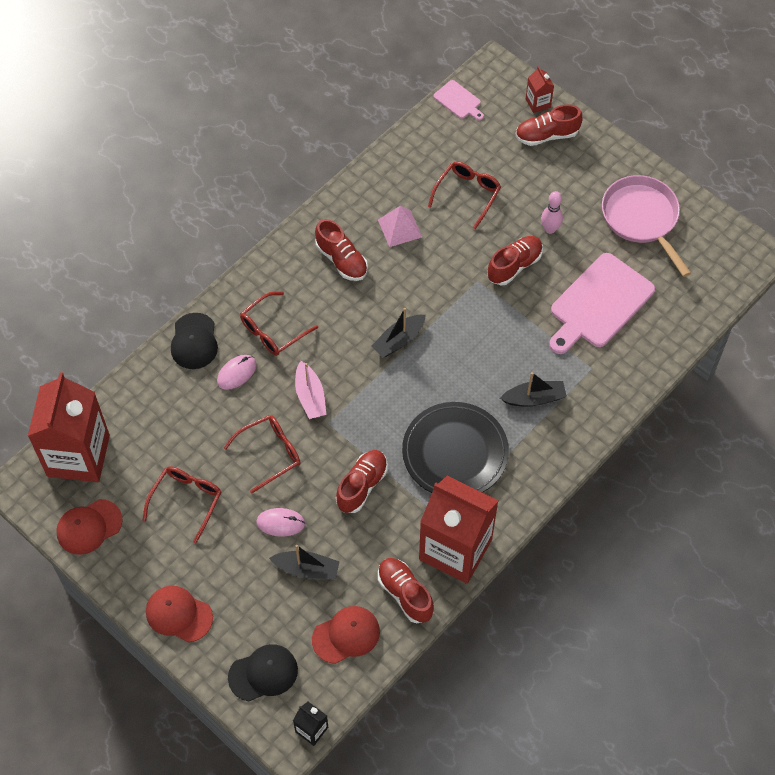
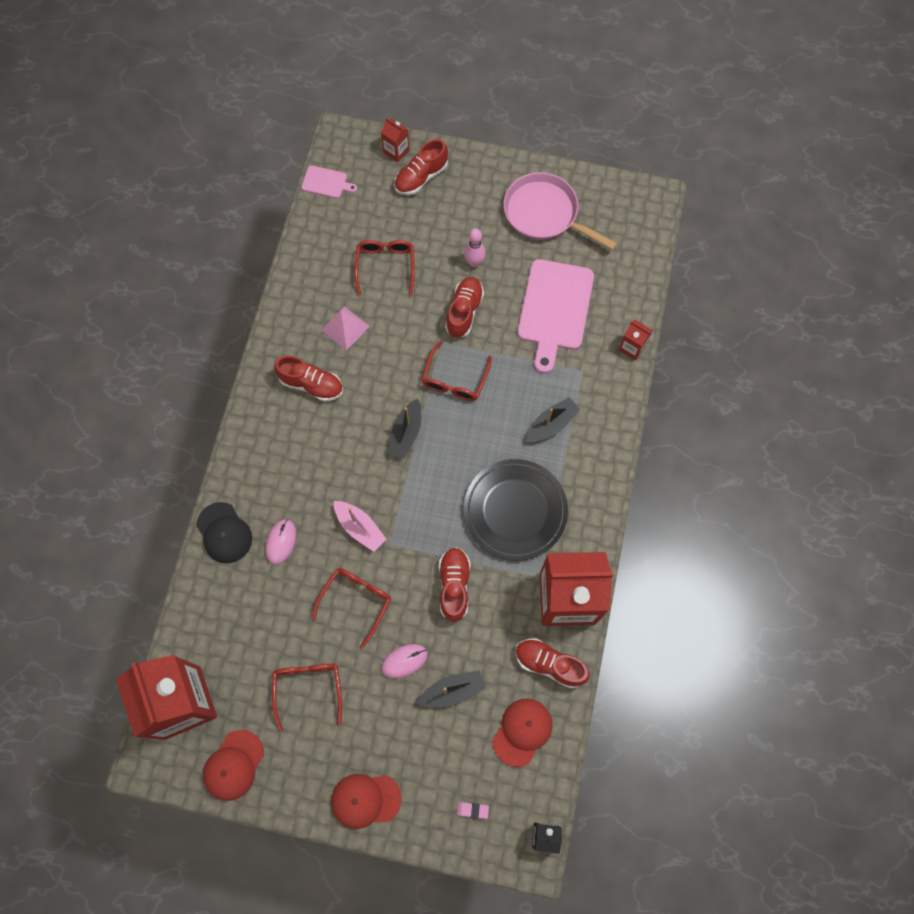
camera: 30 degrees left, 10 degrees up
black cap [228,644,298,701] -> pink eraser [457,802,489,819]
red glasses [240,291,318,356] -> red glasses moved to [422,341,492,401]
none -> red carton [619,320,653,360]

